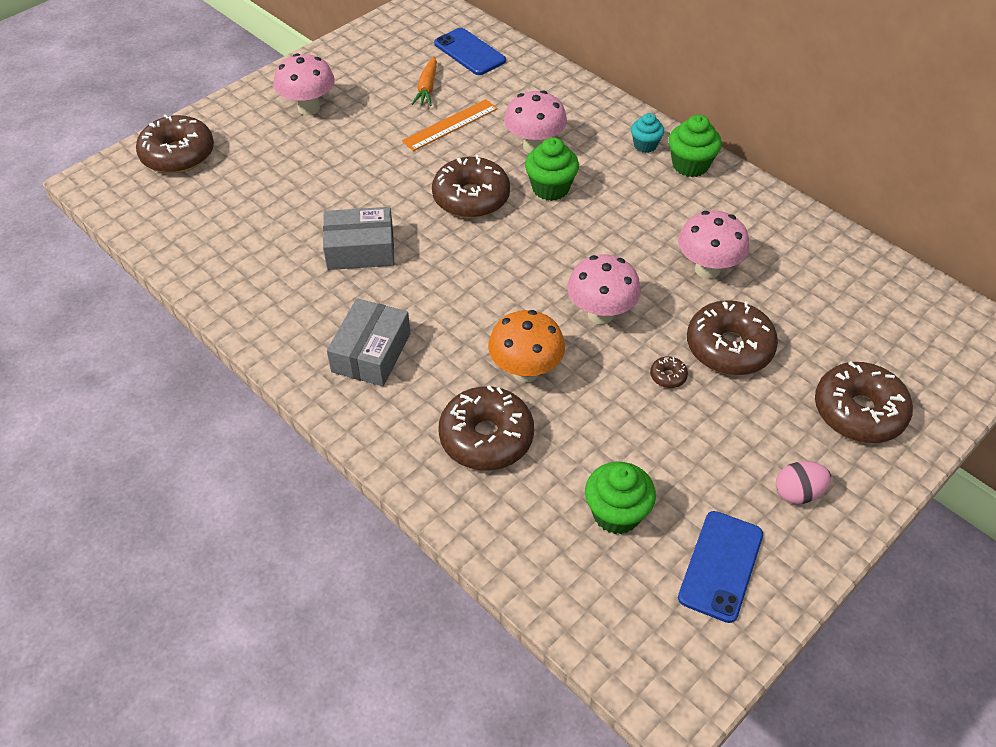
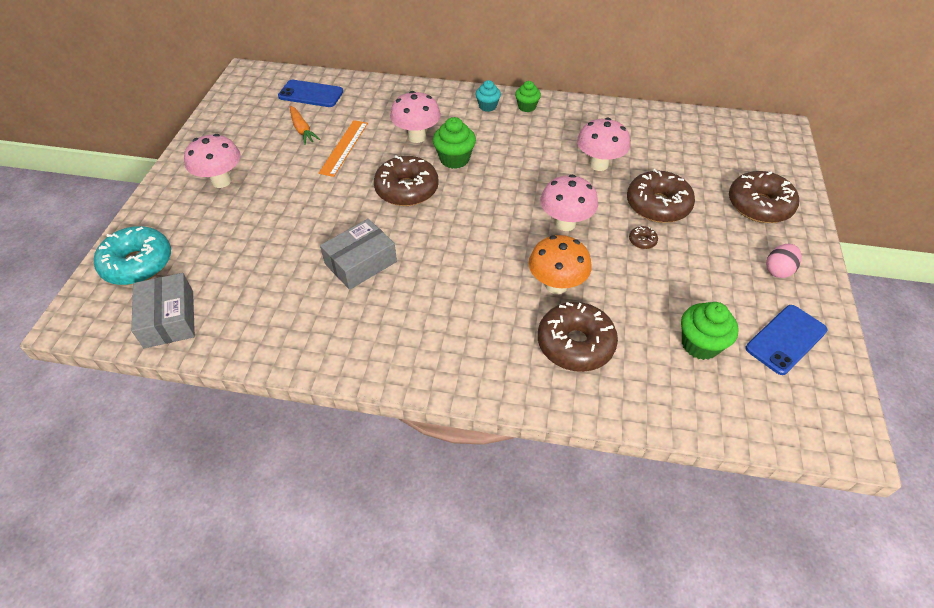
camera: 35 degrees left, 0 degrees up
brown donut [136,114,214,174] -> turquoise donut [94,226,171,285]
grey box [327,298,411,386] -> grey box moved to [131,273,195,349]
green cupcake [668,115,722,177] -> green cupcake [515,81,541,112], size x0.65
blue phone [678,511,763,623] -> blue phone turned 60 degrees clockwise [746,305,828,375]

